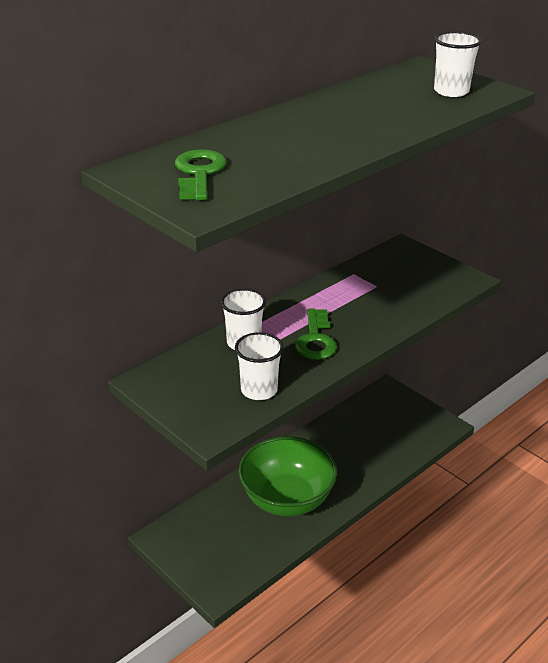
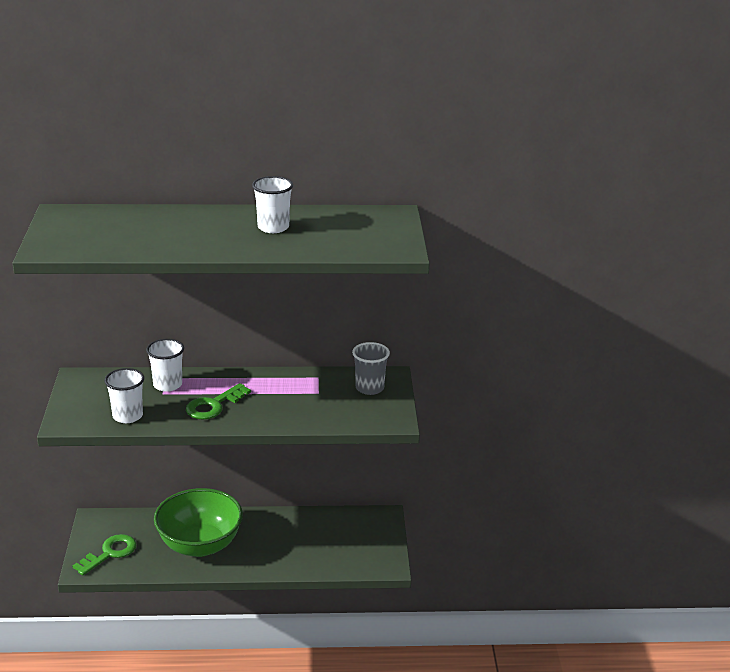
camera: 40 degrees right, 5 degrees down
green key [175,149,227,200] -> green key moved to [73,534,136,575]
white cup [434,32,482,97] -> white cup moved to [252,176,293,233]
none -> grey cup [352,342,390,395]

